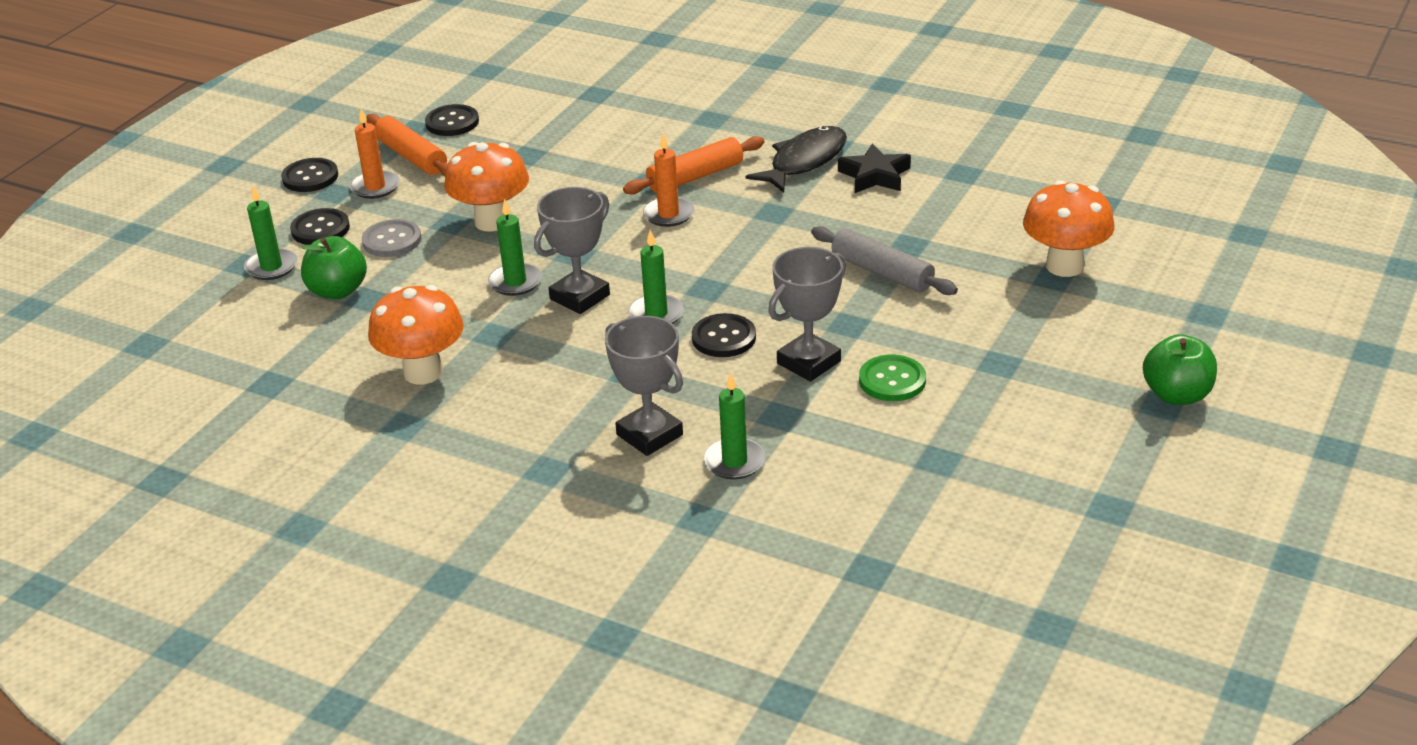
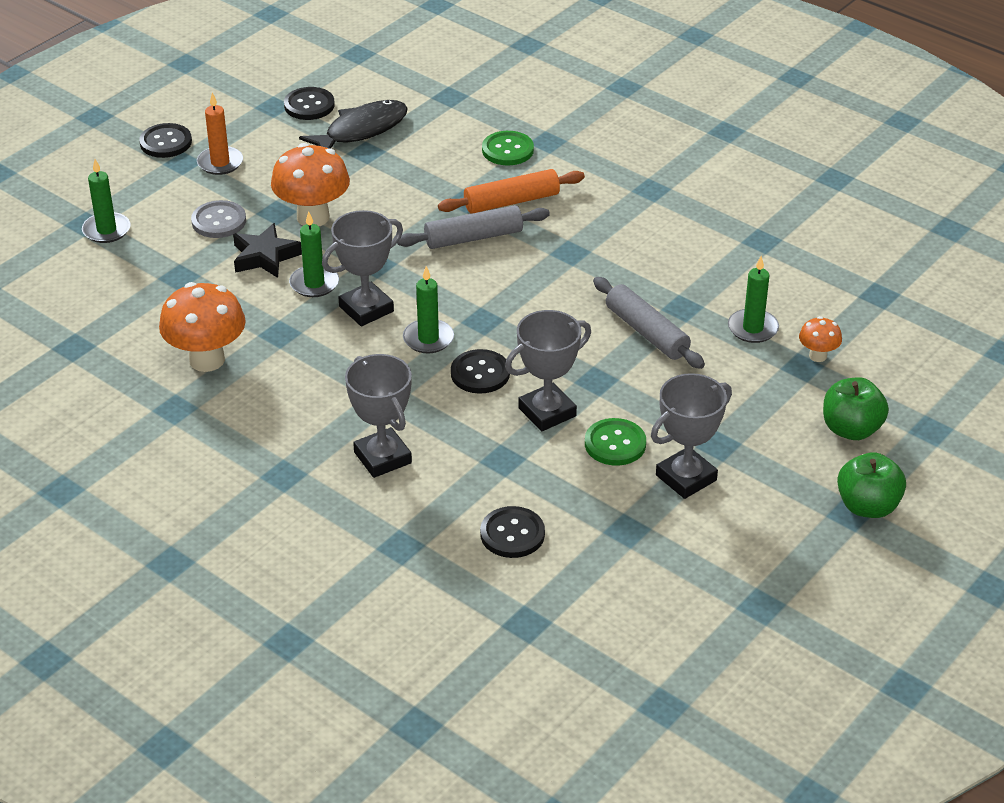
camera: 10 degrees right, 5 degrees up
black button [290,208,350,245] -> black button moved to [480,506,545,558]
green apple [301,236,367,299] -> green apple moved to [823,377,889,440]
orange rolling pin [366,114,448,177] -> none
orange candle [643,133,694,227] -> grey rolling pin [397,205,550,249]
green candle [704,372,766,479] -> green candle moved to [728,256,779,343]
black fish [746,126,847,193] -> black fish moved to [299,100,408,148]
black star [838,143,911,193] -> black star moved to [233,223,302,278]
orange mushroom [1023,180,1115,277] -> orange mushroom [799,316,842,362], size x0.51
none -> green button [482,131,534,166]
none -> grey trophy [651,373,732,499]

